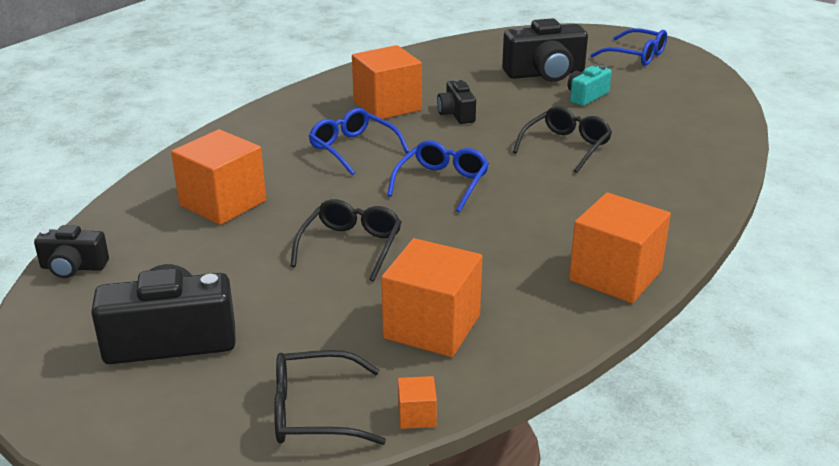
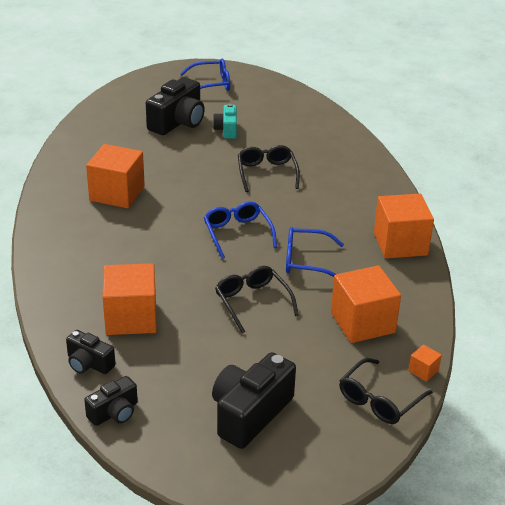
camera: 45 degrees left, 5 degrees up
blue glasses [309,108,409,175] -> blue glasses moved to [286,227,344,277]
black camera [437,79,476,124] -> black camera moved to [66,330,115,374]

